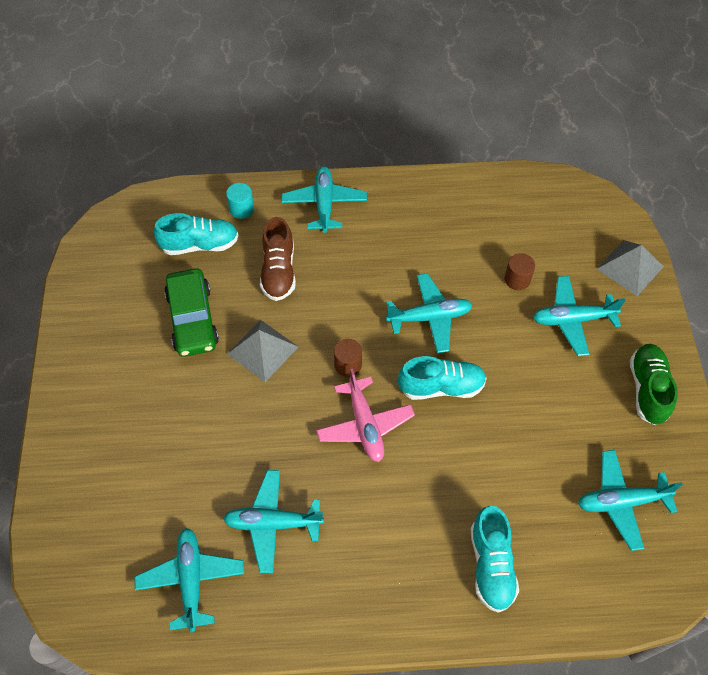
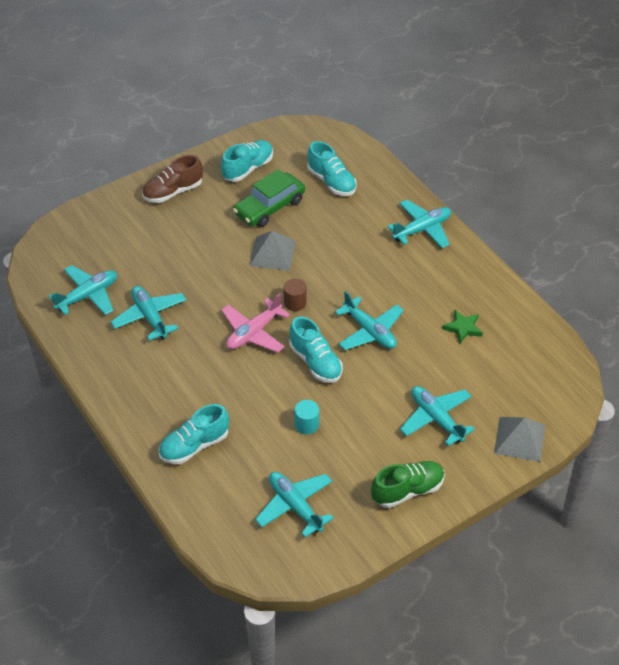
camera: 60 degrees right, 10 degrees down
turquoise cylinder [226,183,254,219] -> turquoise cylinder moved to [294,400,319,434]
brown shoe [260,217,296,301] -> brown shoe moved to [142,155,203,203]
brown cylinder [505,253,535,290] -> none
none -> turquoise shoe [221,140,273,182]
none -> green star [442,309,483,344]

